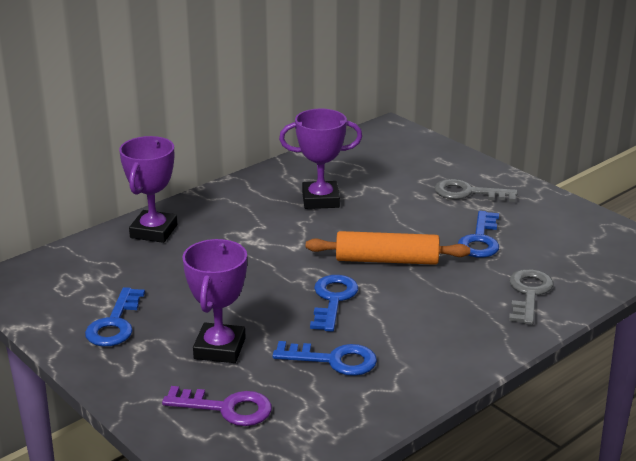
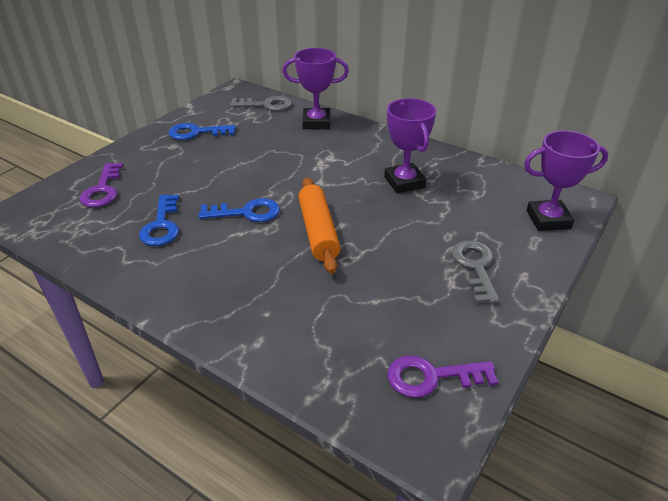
camera: 75 degrees right, 10 degrees up
purple trophy [182,239,247,363] -> purple trophy moved to [524,131,608,231]
blue key [458,211,499,258] -> none
grey key [509,269,554,325] -> grey key moved to [230,96,292,111]
none -> purple key [387,355,498,398]

